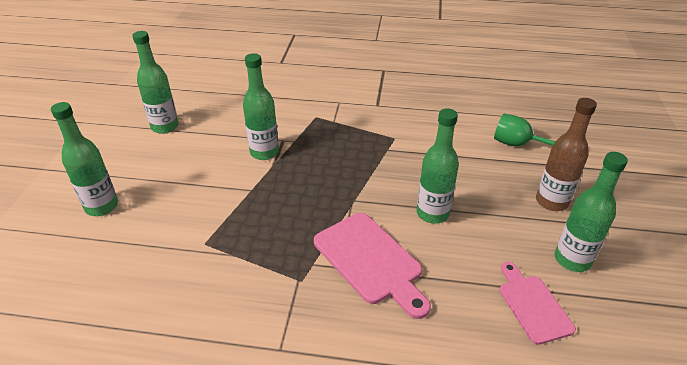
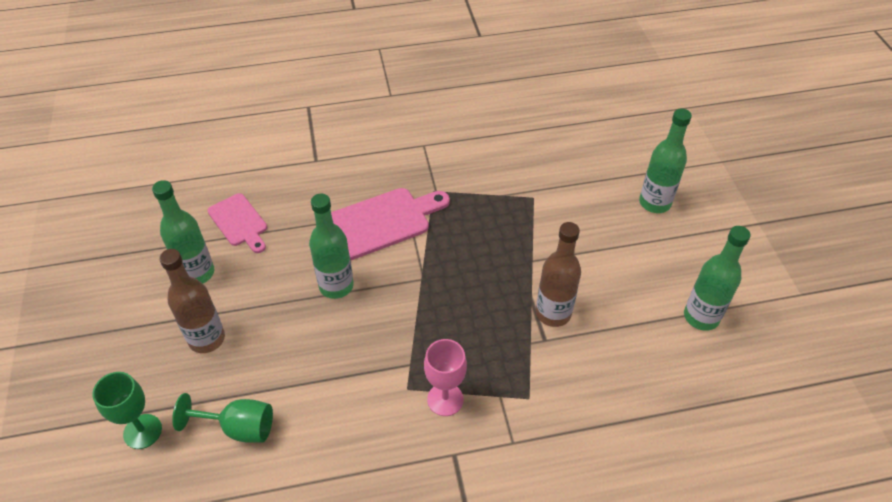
camera: 160 degrees right, 10 degrees up
green bottle [243,53,279,160] -> brown bottle [536,222,581,327]
pink cutting board [314,213,431,319] -> pink cutting board turned 120 degrees clockwise [331,188,450,260]
none -> green goblet [92,372,162,449]
none -> pink goblet [424,339,467,416]

